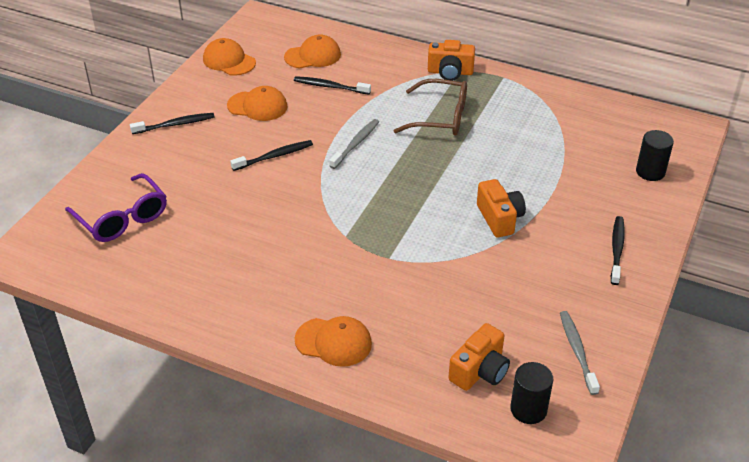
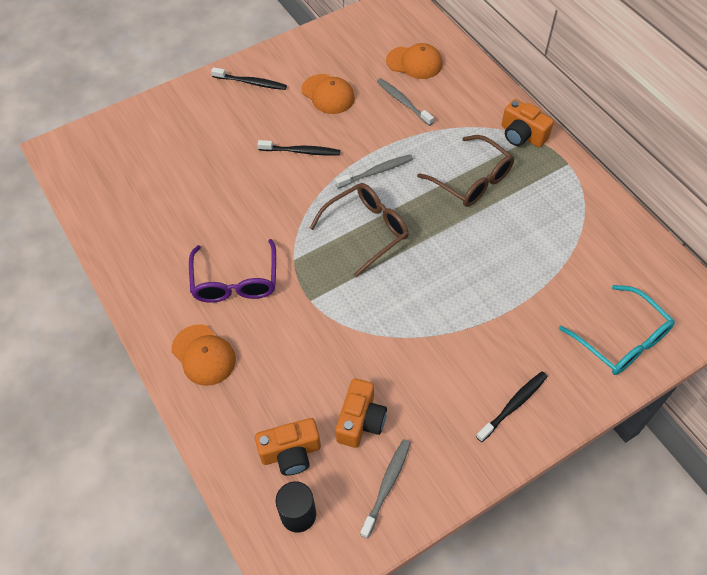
camera: 35 degrees right, 15 degrees up
purple glasses [65,173,167,242] -> purple glasses moved to [189,239,276,303]
orange cap [203,38,256,76] -> none
black toothbrush [294,76,371,95] -> grey toothbrush [377,78,434,126]
orange camera [477,179,526,238] -> orange camera moved to [335,378,387,448]
black cylinder [636,130,674,181] -> turquoise glasses [559,285,675,375]
none -> brown glasses [310,183,409,277]

